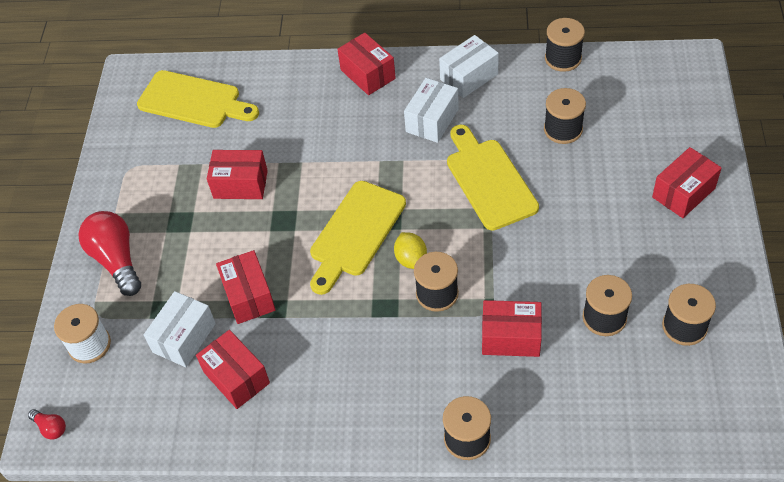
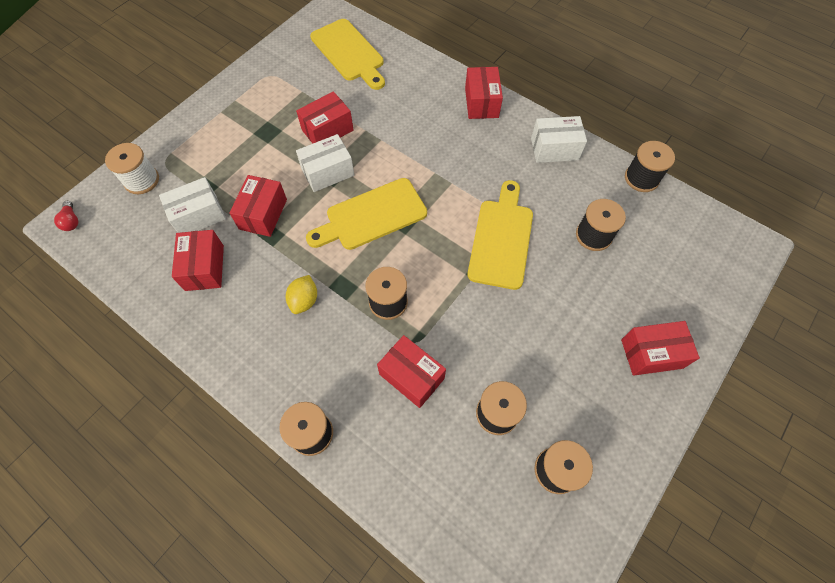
camera: 30 degrees right, 10 degrees up
red light bulb [78,211,141,296] -> none
red box [207,150,268,199] -> red box turned 75 degrees counterclockwise [296,91,354,143]
yellow lemon [394,232,427,269] -> yellow lemon moved to [286,275,317,314]
white box [404,78,459,143] -> white box moved to [296,134,354,192]

